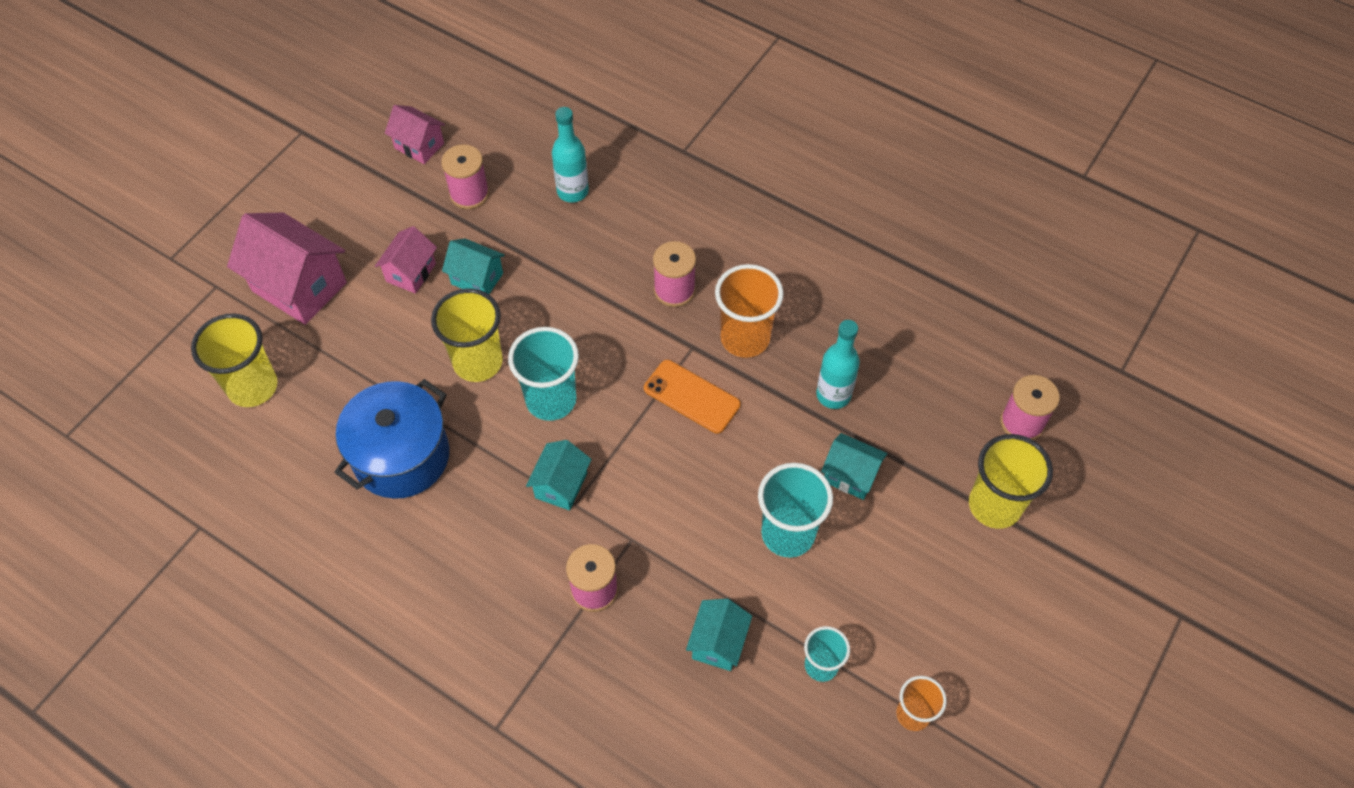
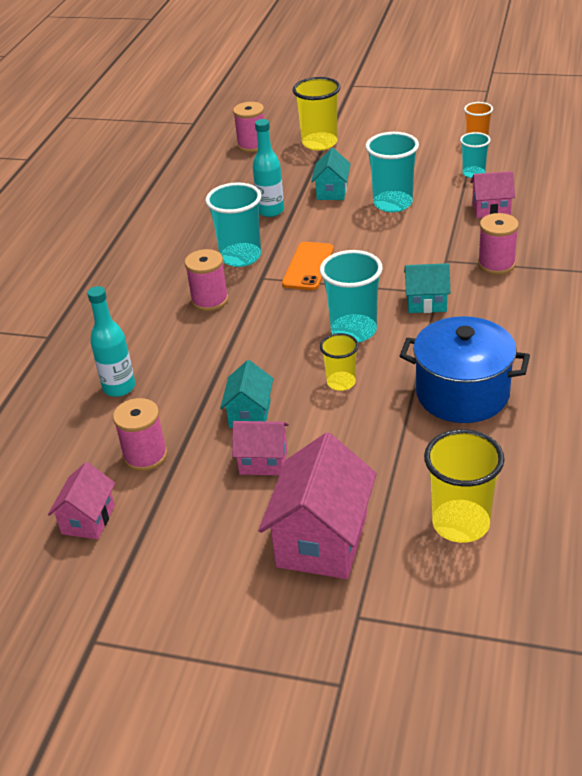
camera: 105 degrees left, 20 degrees down
yellow cup [431,288,503,382] -> yellow cup [320,333,359,391], size x0.59
turquoise house [686,599,752,671] -> pink house [470,171,515,218]
orange cup [715,264,784,358] -> turquoise cup [205,182,261,267]

